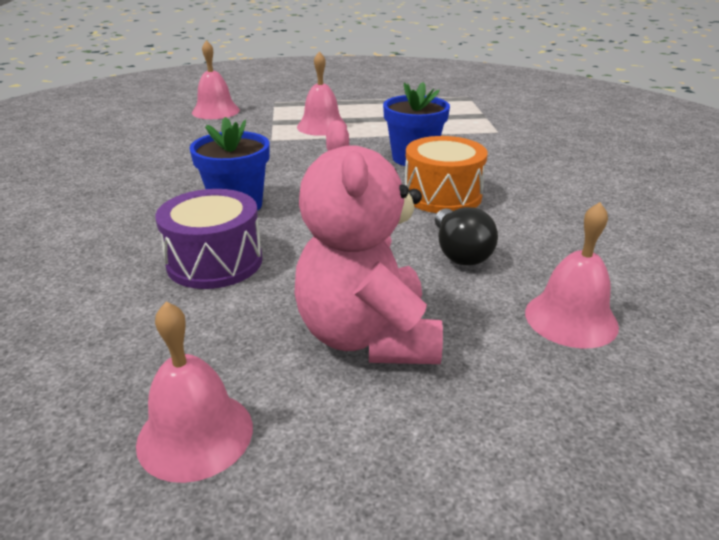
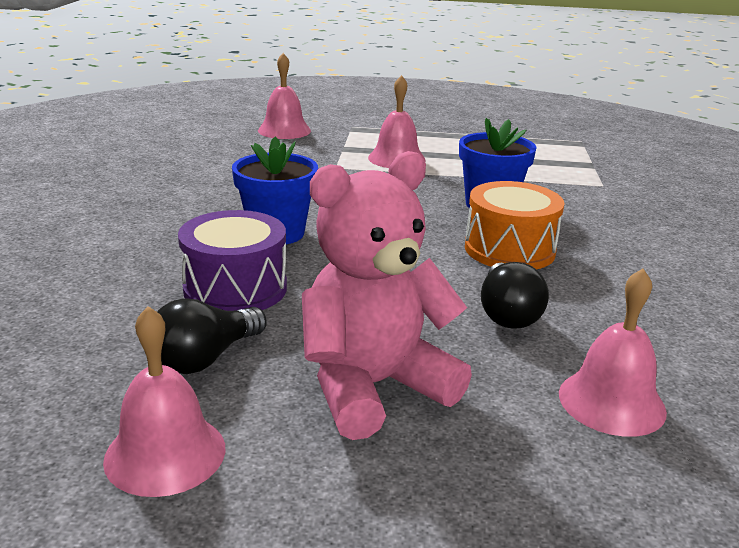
camera: 10 degrees right, 5 degrees down
pink teddy bear [295,120,443,364] -> pink teddy bear turned 60 degrees clockwise [302,151,472,440]
none -> black light bulb [157,298,267,374]

